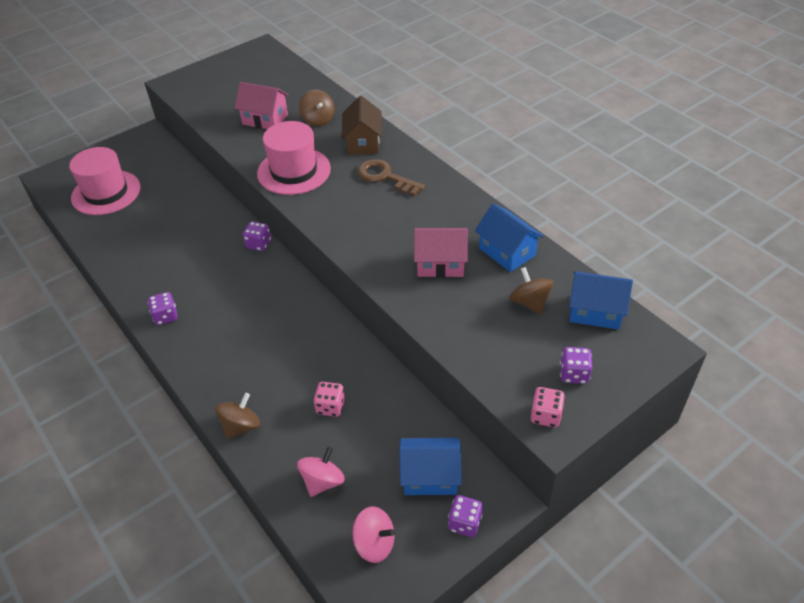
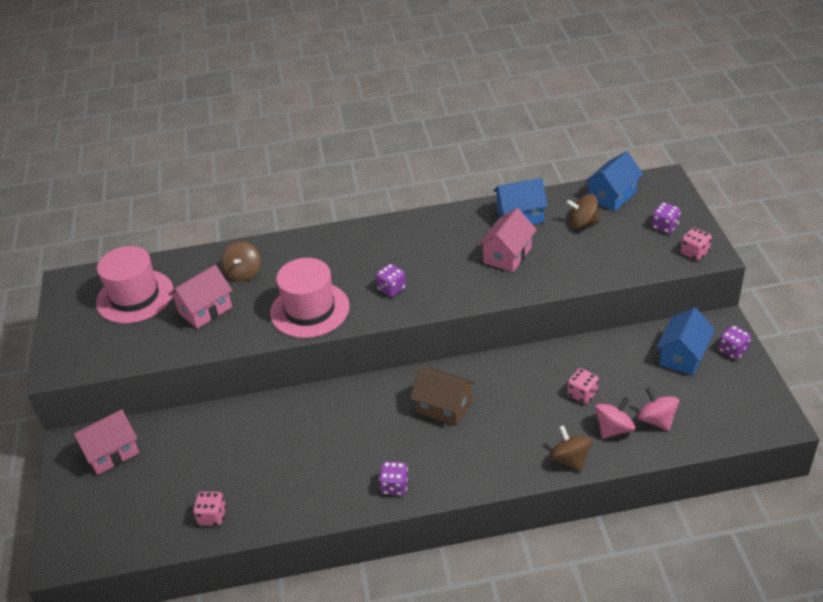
camera: 60 degrees left, 5 degrees down
pink hat [69,147,140,215] -> pink hat moved to [96,246,174,324]
purple dice [243,221,271,251] -> purple dice moved to [376,264,406,297]
brown spinning top [299,90,335,126] -> brown spinning top turned 90 degrees clockwise [221,241,261,282]
brown house [341,96,382,155] -> brown house moved to [410,367,475,426]
pink spinning top [352,507,395,563] -> pink spinning top moved to [595,397,635,439]
brown key [357,159,425,196] -> none
none -> pink house [72,409,139,475]
none -> pink dice [193,492,226,526]

